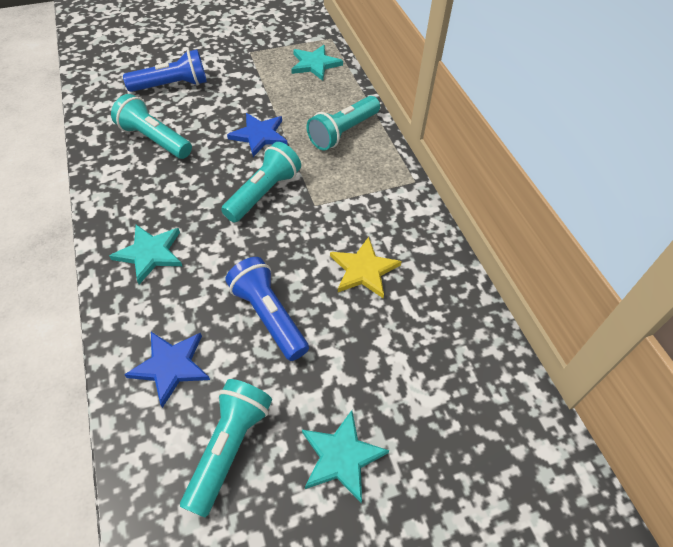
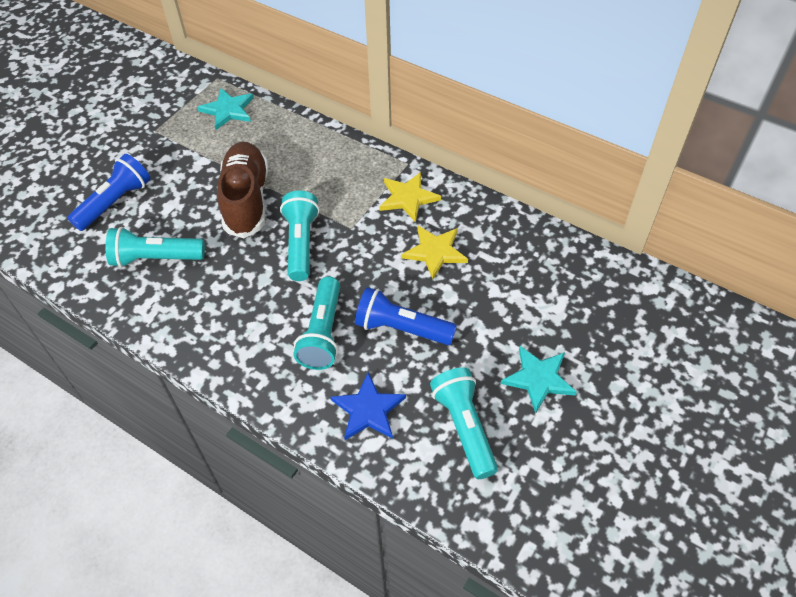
camera: 35 degrees left, 0 degrees up
turquoise star [109,225,182,284] -> none
blue star [227,113,288,157] -> brown shoe [217,142,268,238]
turquoise flashlight [307,96,380,150] -> turquoise flashlight moved to [294,276,340,370]
none -> yellow star [379,172,441,222]

